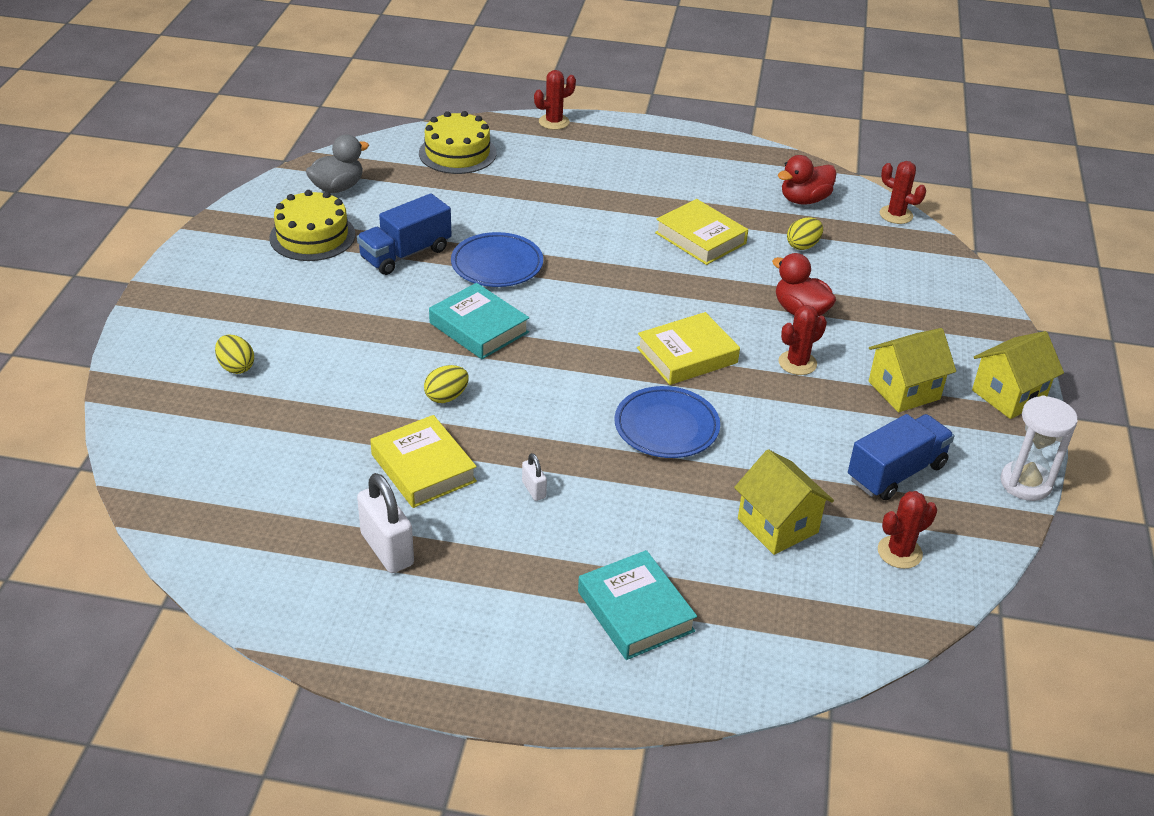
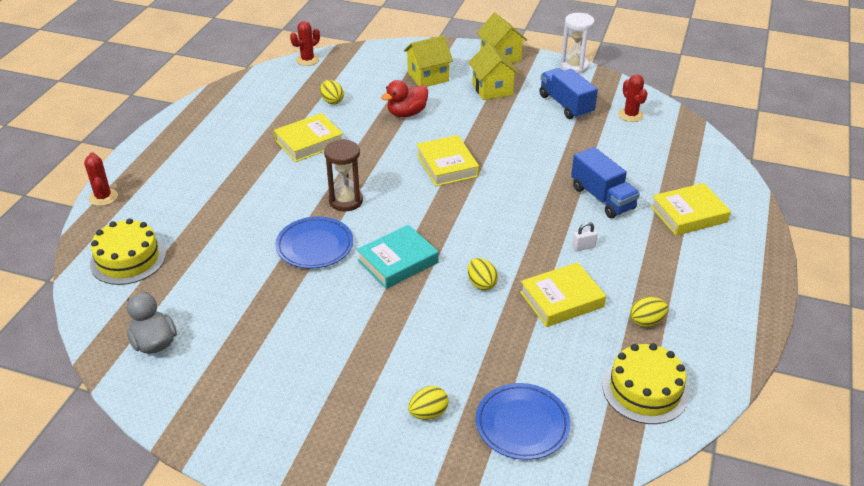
camera: 80 degrees left, 0 degrees up
yellow cake [269,190,355,261] -> yellow cake moved to [602,343,689,424]
blue truck [357,193,452,275] -> blue truck moved to [571,147,640,218]
white padlock [357,473,414,573] -> yellow egg [630,297,668,327]
turquoise book [578,550,697,660] -> yellow book [650,183,731,236]
blue plate [615,386,720,458] -> blue plate moved to [476,383,570,460]
yellow house [734,449,834,555] -> yellow house moved to [404,35,453,87]
red duck [778,155,836,205] -> none
red cactus [778,305,827,375] -> none
none -> brown hourglass [324,139,363,212]

